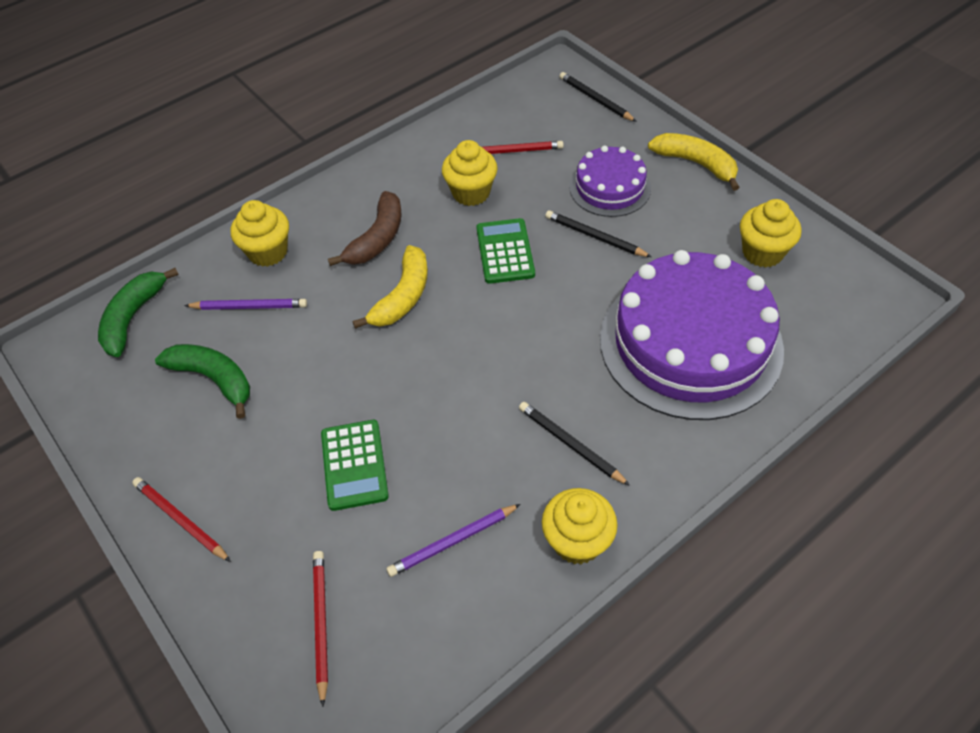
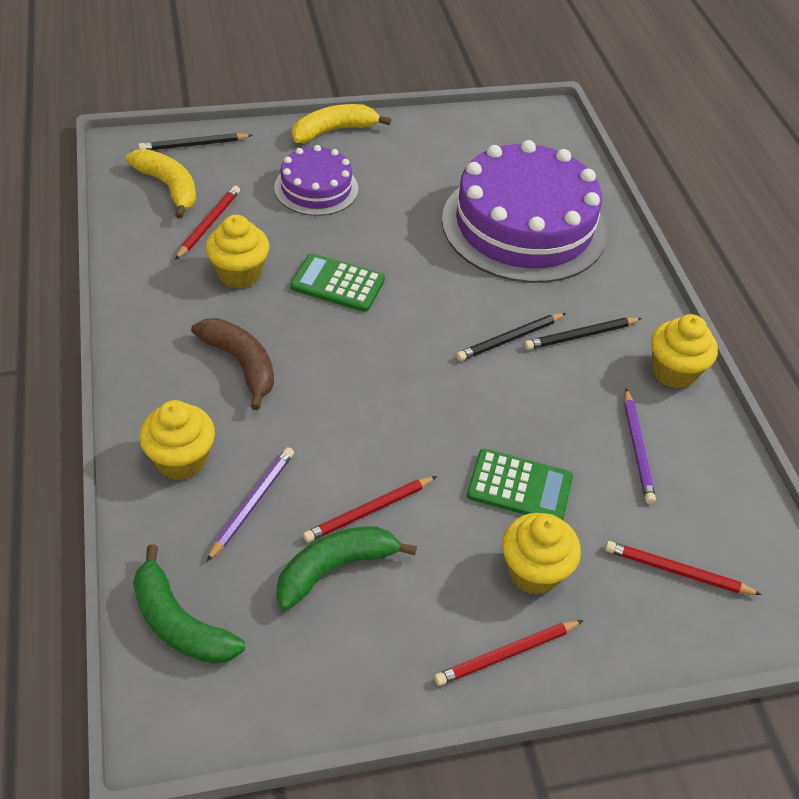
camera: 70 degrees left, 5 degrees down
yellow banana [352,245,428,329] -> yellow banana moved to [126,149,196,219]
black pencil [545,210,651,257] -> black pencil moved to [456,313,566,361]
yellow cupcake [740,199,802,268] -> yellow cupcake moved to [502,513,581,595]
none -> red pencil [303,476,437,542]

